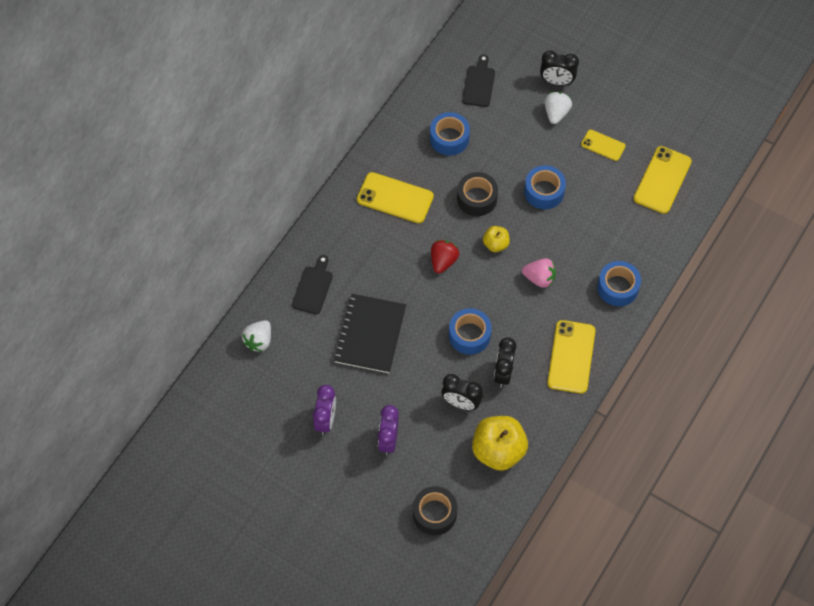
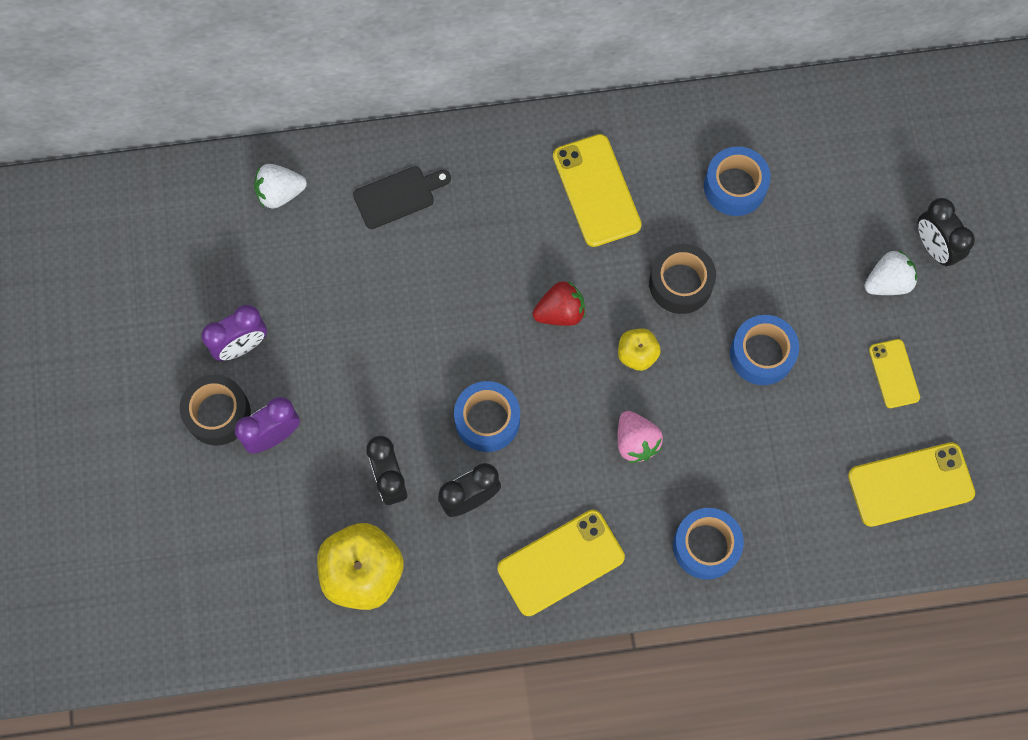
camera: 50 degrees right, 10 degrees up
black notebook [333,294,406,373] -> none
black tape [413,486,457,535] -> black tape moved to [180,375,251,446]
black cutting board [462,54,495,107] -> none

